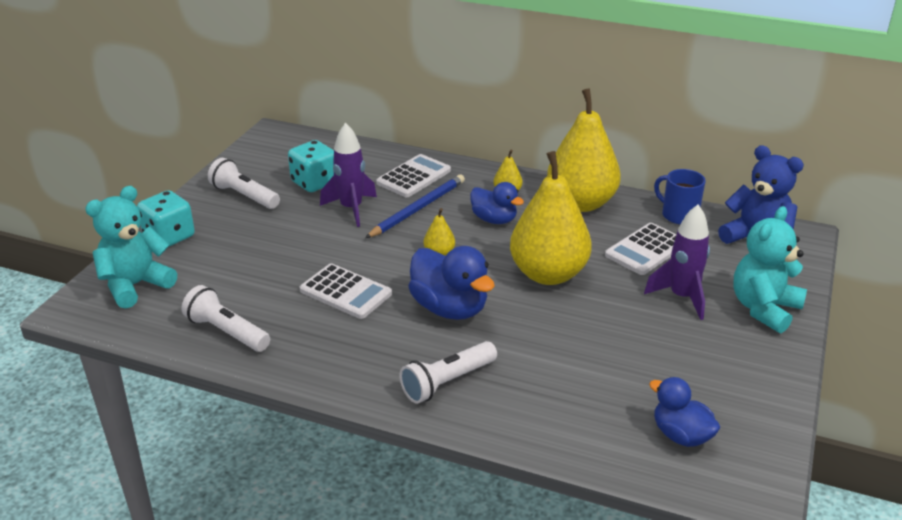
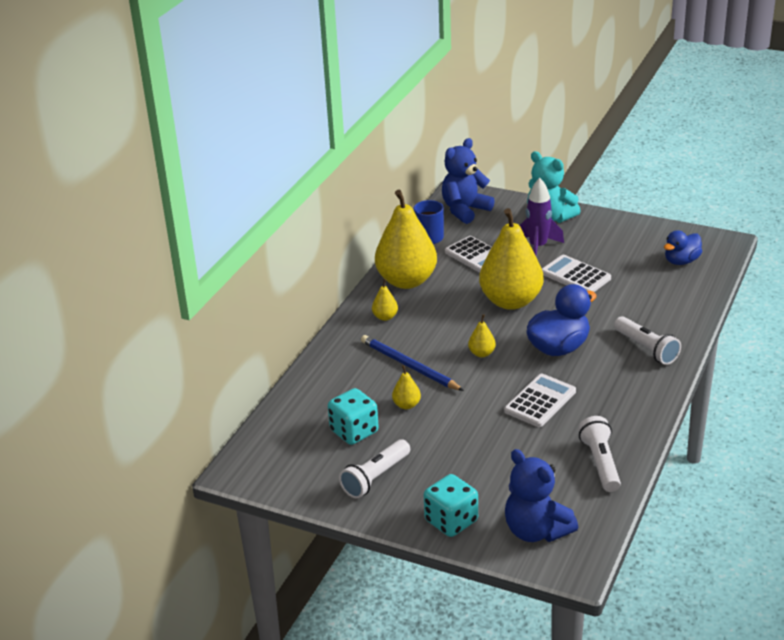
camera: 85 degrees left, 0 degrees up
turquoise teddy bear [85,186,177,309] -> blue teddy bear [505,449,578,542]
white flashlight [182,285,270,352] -> white flashlight turned 135 degrees clockwise [578,416,621,492]
purple rocket [320,123,377,227] -> yellow pear [392,365,421,409]
white calculator [376,154,451,197] -> white calculator moved to [542,255,611,292]
blue duck [470,182,524,224] -> none

